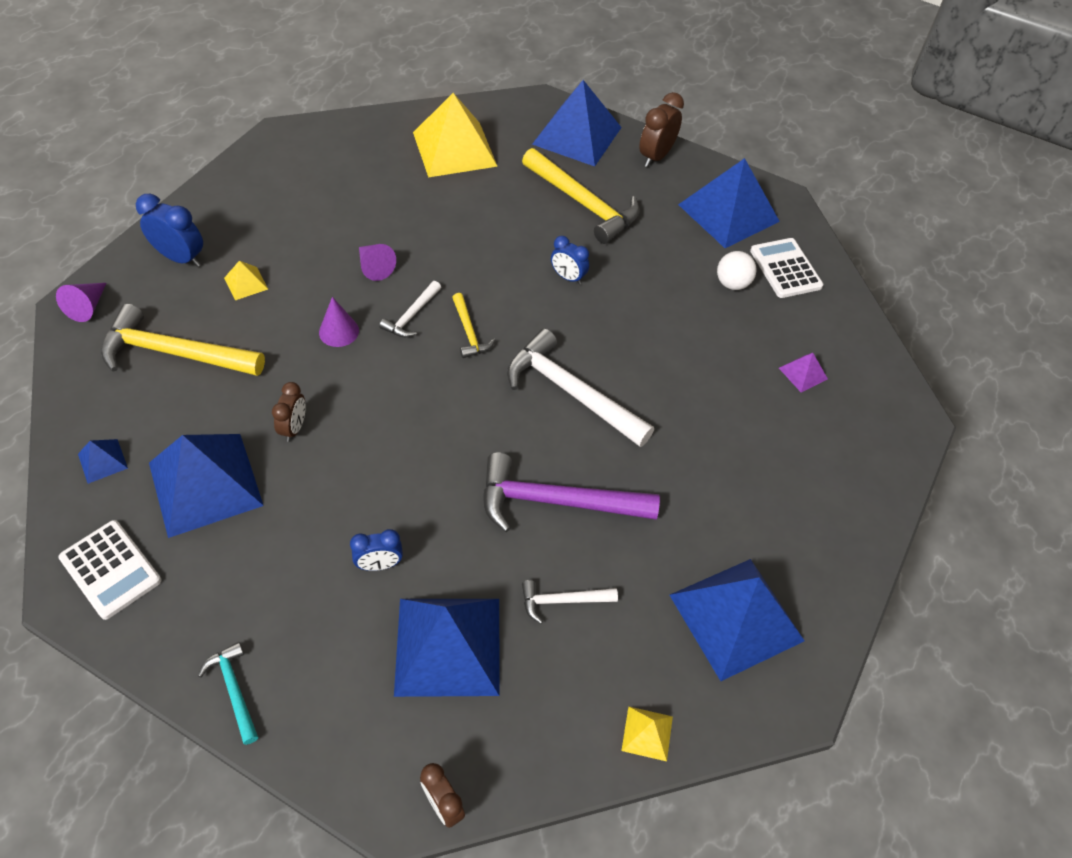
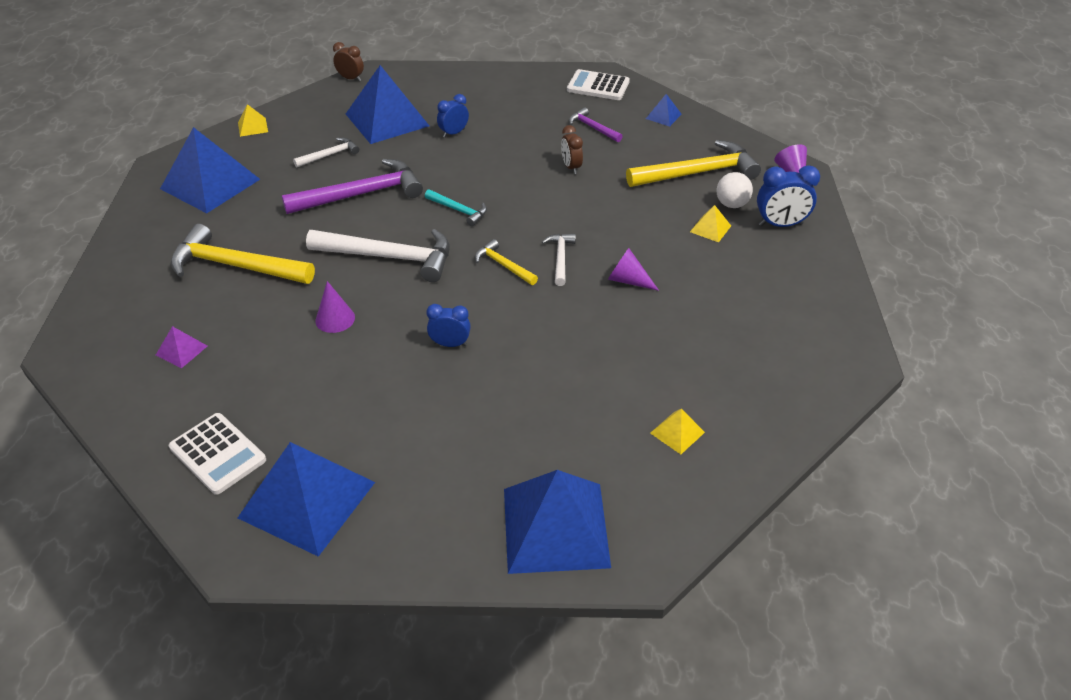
camera: 155 degrees right, 10 degrees down
blue pyramid [149,434,264,538] -> purple hammer [569,107,623,142]
turquoise hammer [198,642,258,745] -> turquoise hammer moved to [425,189,487,226]
purple cone [319,297,359,347] -> purple cone moved to [315,281,355,333]
yellow pyramid [413,93,498,178] -> yellow pyramid [650,409,705,454], size x0.43
yellow hammer [522,148,640,244] -> yellow hammer moved to [171,224,315,284]
brown clock [639,92,684,167] -> none
white ball [717,251,756,290] -> white ball moved to [717,172,753,208]

